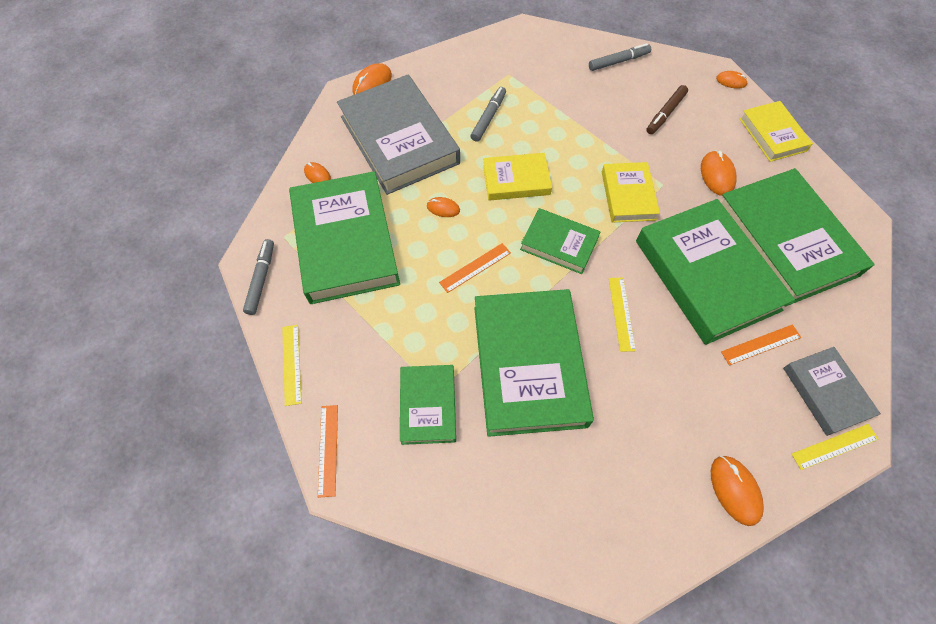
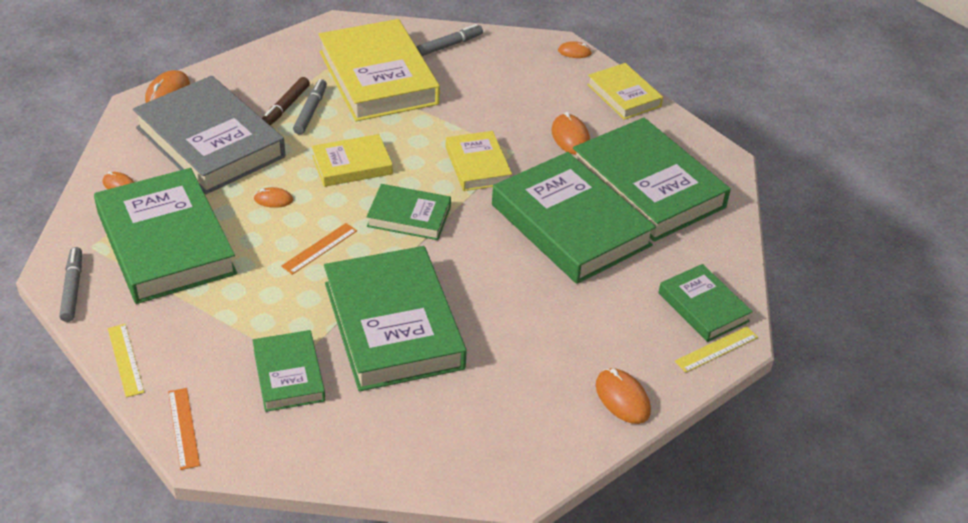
camera: 15 degrees left, 20 degrees down
yellow ruler [609,278,636,352] -> none
brown marker [646,85,688,134] -> brown marker moved to [262,77,310,125]
orange ruler [721,324,801,365] -> none
grey book [783,347,881,436] -> green book [658,264,753,342]
none -> yellow book [318,19,440,121]

